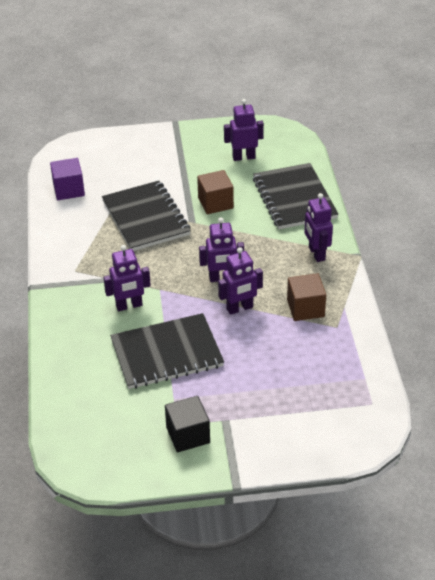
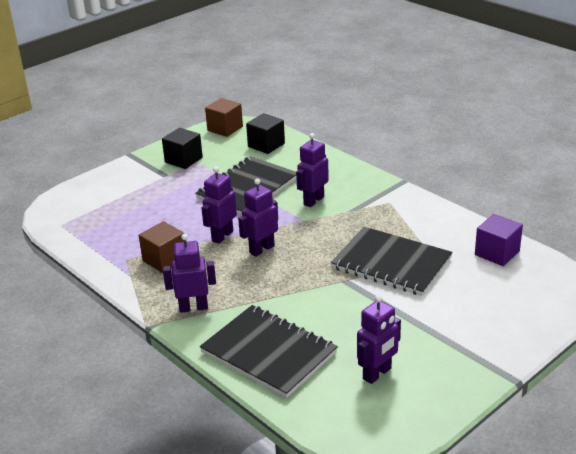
camera: 145 degrees right, 10 degrees down
brown cube [197,170,234,214] -> brown cube moved to [205,98,243,137]
purple robot [305,193,333,262] -> purple robot turned 45 degrees counterclockwise [163,234,216,313]
none -> black cube [246,113,285,154]

